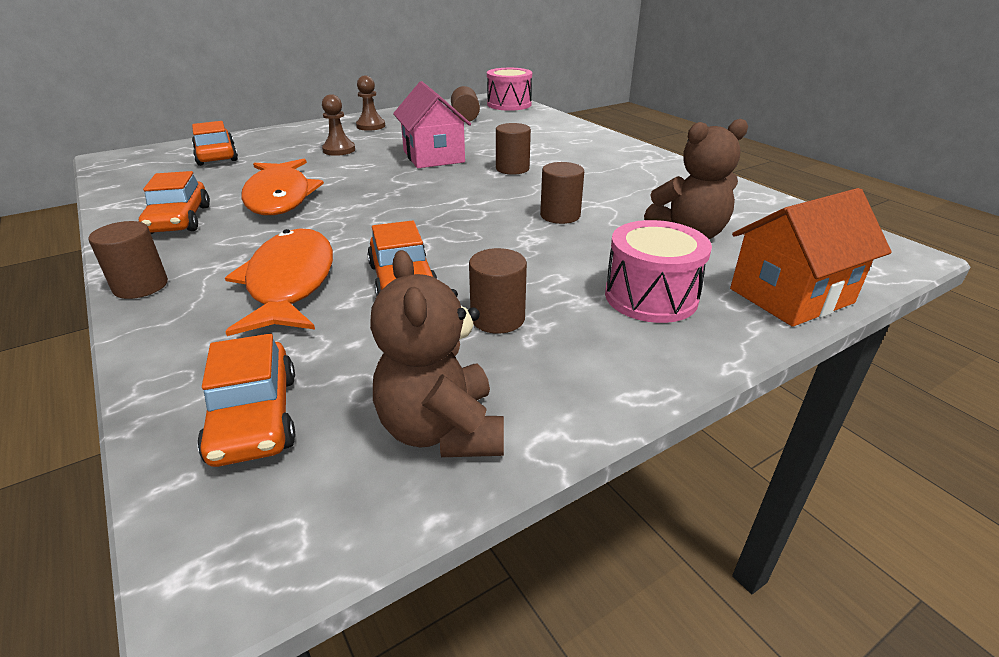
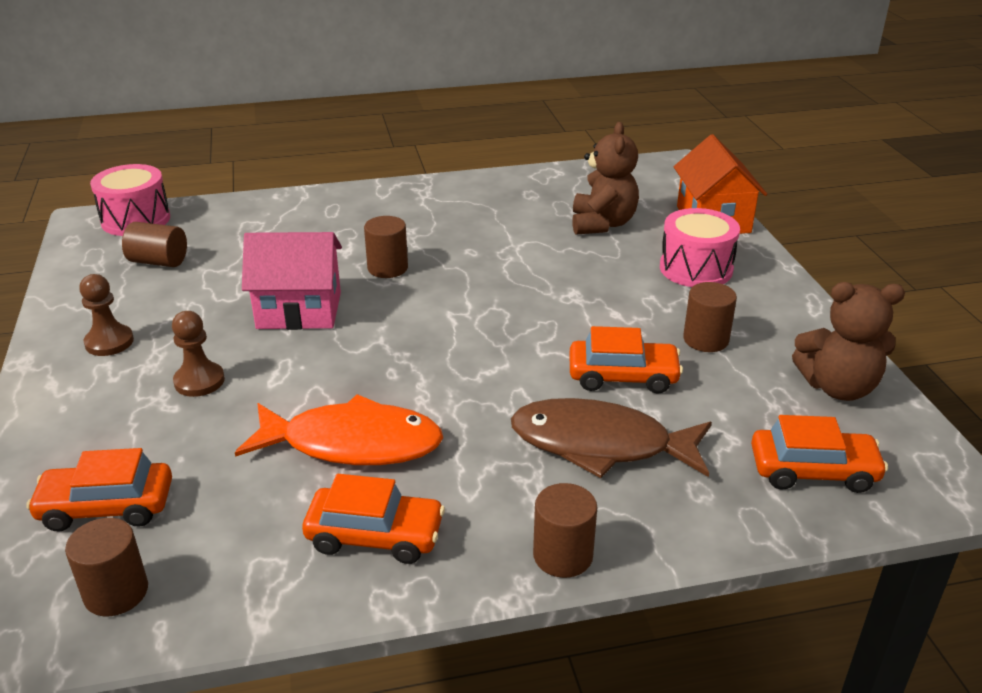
camera: 70 degrees left, 0 degrees up
orange fish [225,228,333,336] -> brown fish [511,398,712,478]
brown cylinder [540,162,584,224] -> brown cylinder moved to [65,518,148,616]

